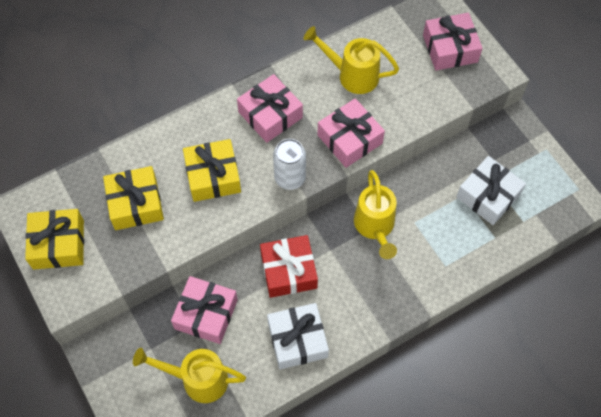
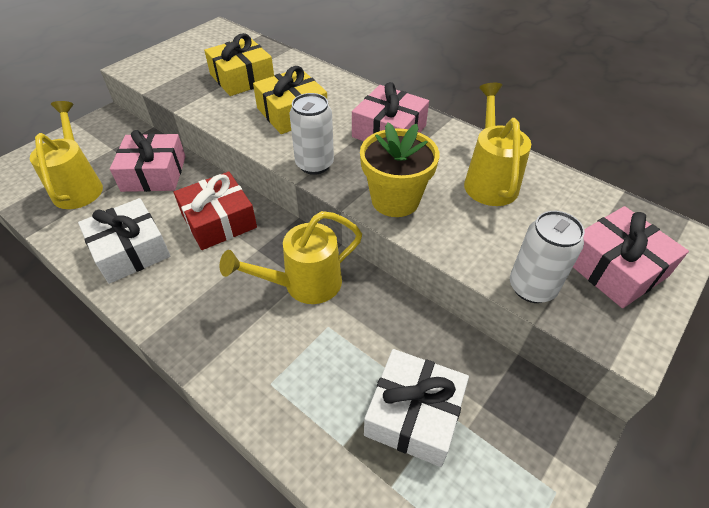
camera: 70 degrees right, 15 degrees down
yellow gift [25,209,84,270] -> none
pink gift [317,98,385,168] -> yellow flower pot [360,122,439,217]
none -> white can [510,211,585,303]

